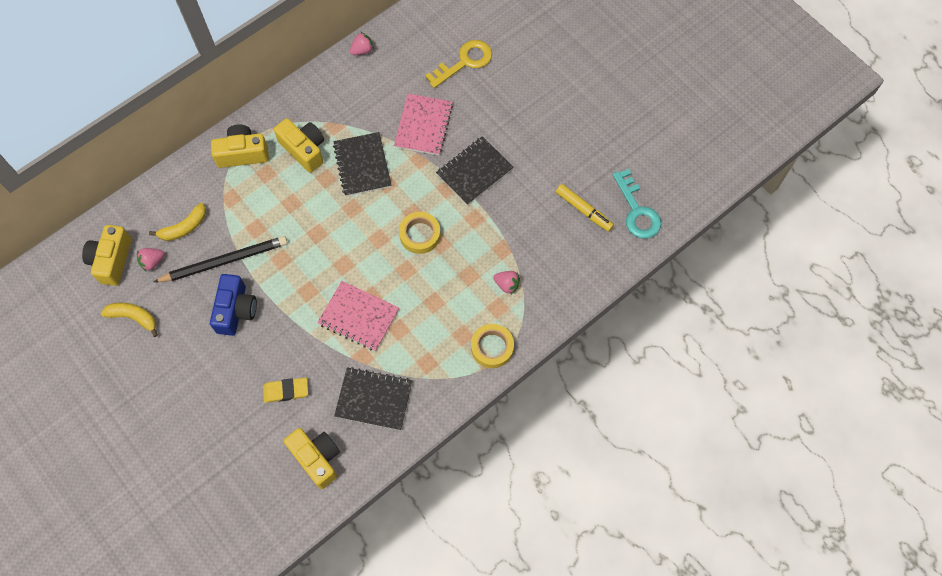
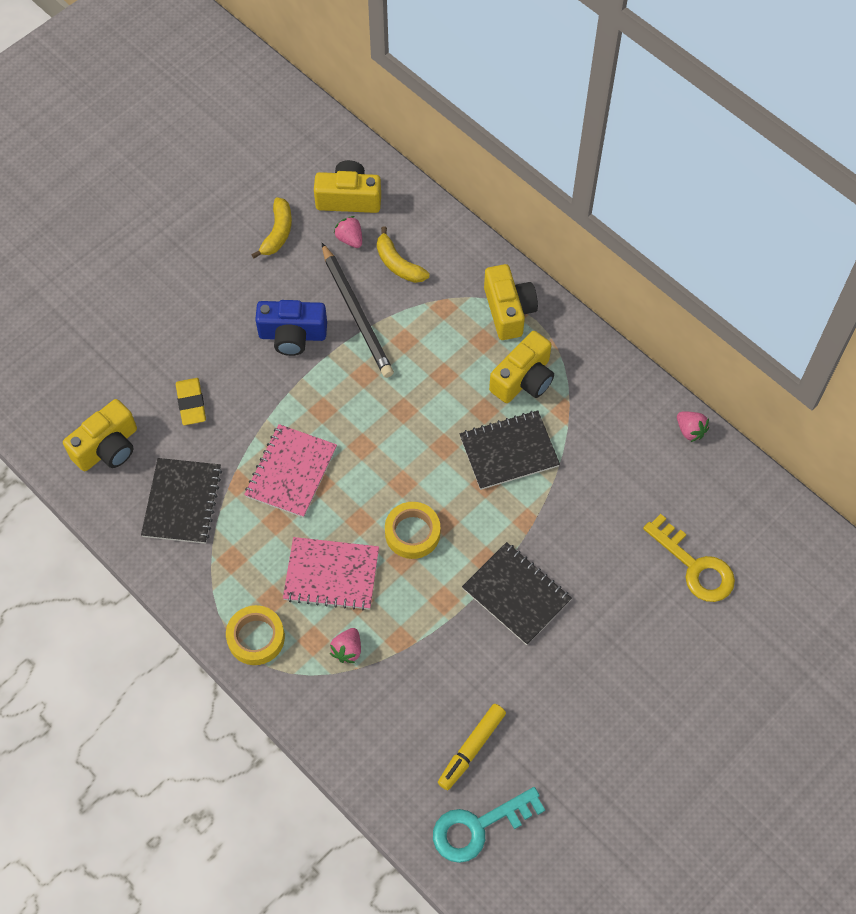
camera: 85 degrees right, 5 degrees down
pink notebook [394,94,453,155] -> pink notebook moved to [283,537,379,610]

